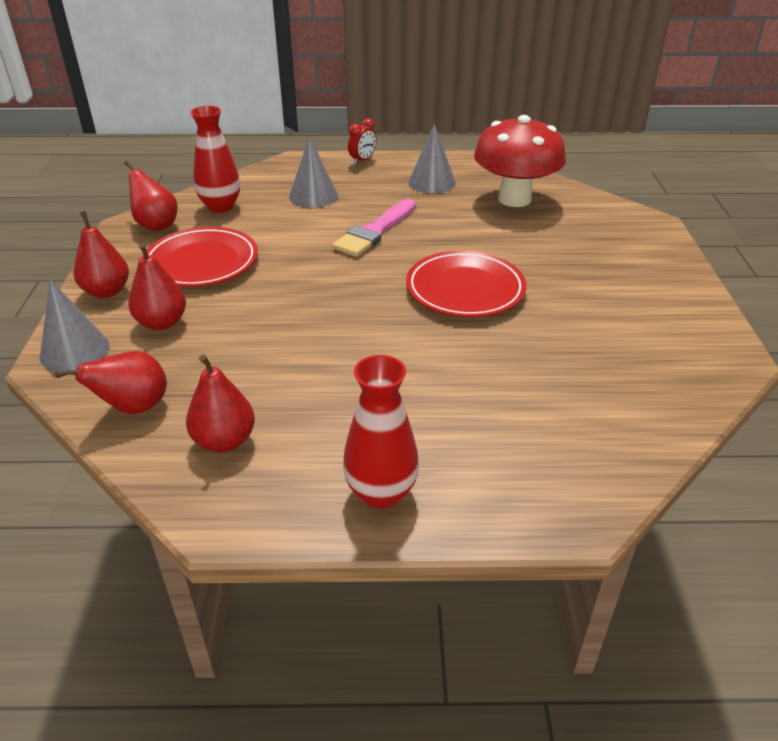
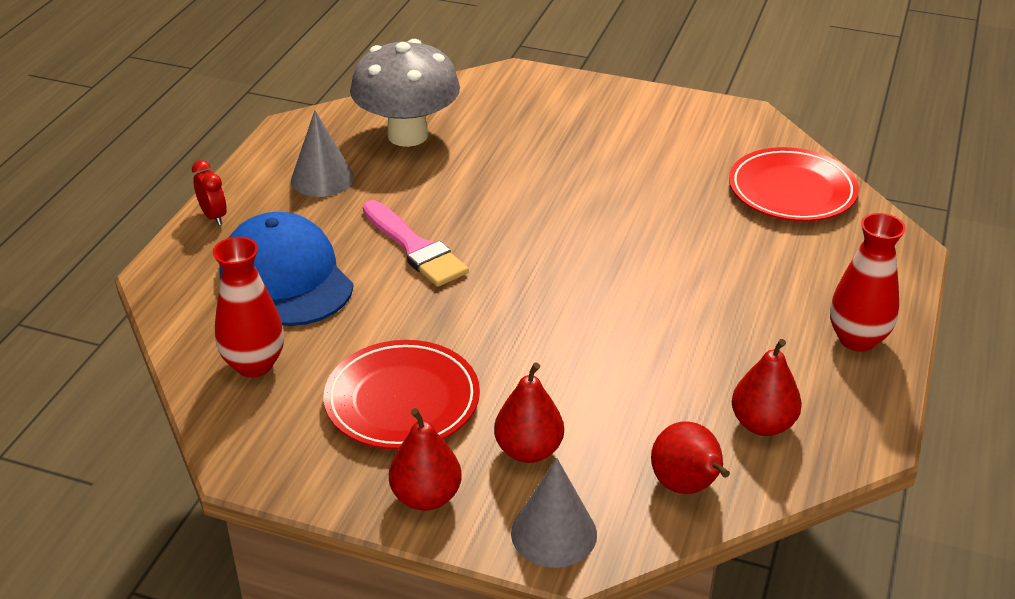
camera: 70 degrees left, 0 degrees up
red pear [124,160,178,231] -> none
grey cone [289,136,338,208] -> blue cap [220,212,354,326]
red plate [406,250,526,317] -> red plate moved to [729,147,859,221]
red mushroom [474,115,566,207] -> grey mushroom [350,39,460,147]

